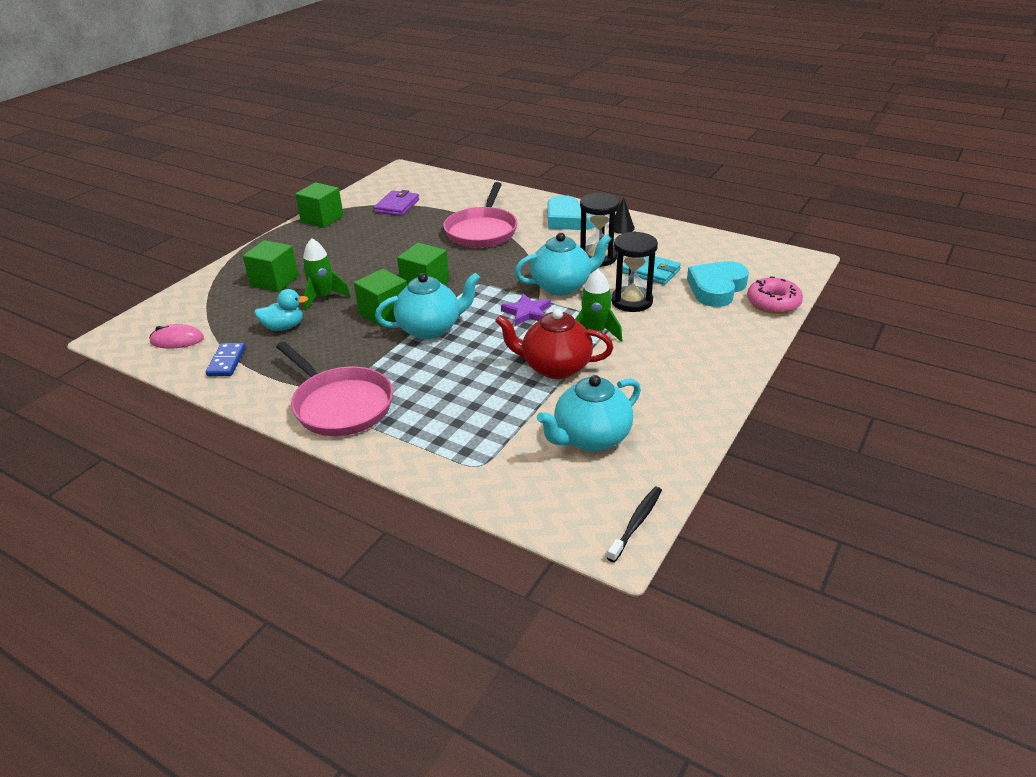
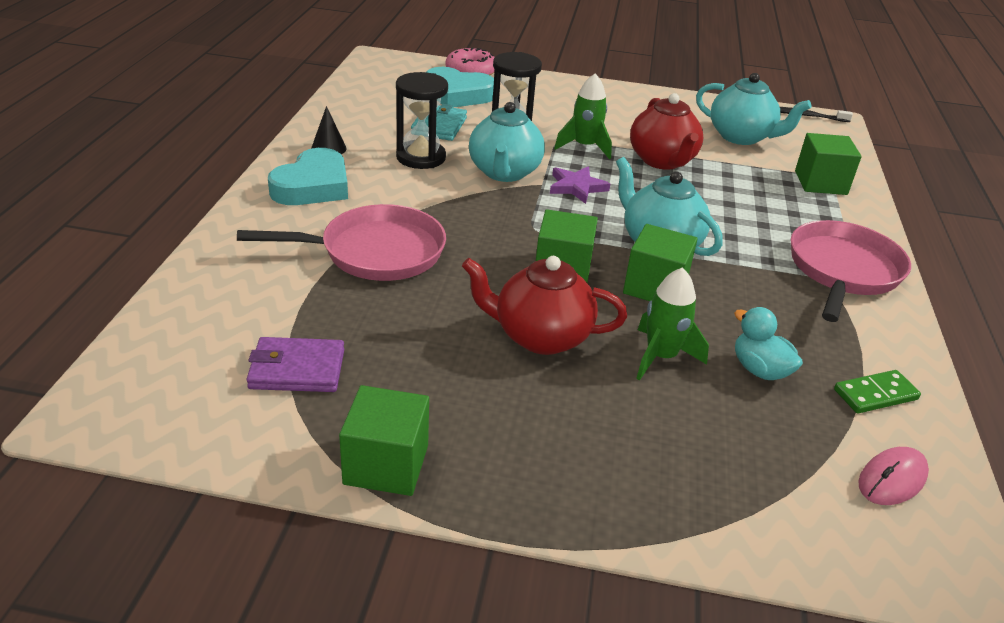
camera: 115 degrees left, 0 degrees up
pink mouse [149,324,204,349] -> pink mouse turned 75 degrees clockwise [858,447,929,505]
blue domino [206,343,246,376] -> green domino [834,370,921,413]
green cube [243,240,299,292] -> green cube moved to [795,133,862,195]
turquoise teapot [515,233,612,295] -> turquoise teapot turned 135 degrees counterclockwise [469,102,545,182]
none -> red teapot [462,256,627,355]

